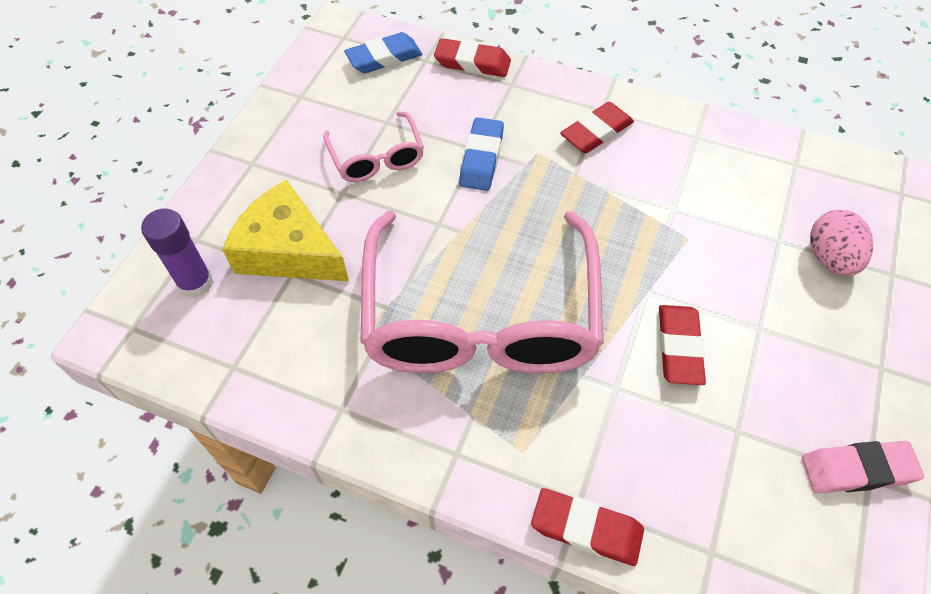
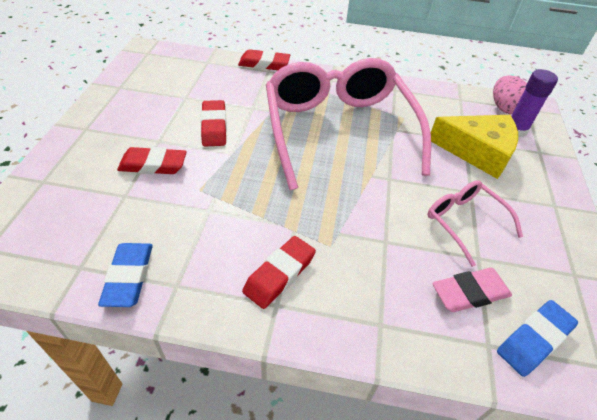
camera: 165 degrees right, 10 degrees down
red eraser [434,38,511,77] -> red eraser moved to [117,147,187,174]
blue eraser [459,117,504,191] -> blue eraser moved to [98,243,153,307]
pink eraser [802,441,924,493] -> pink eraser moved to [432,268,512,312]
pink egg [810,210,873,276] -> pink egg moved to [493,75,527,115]

